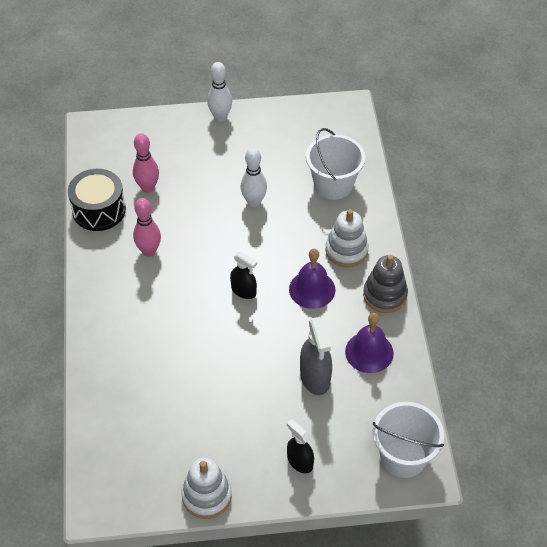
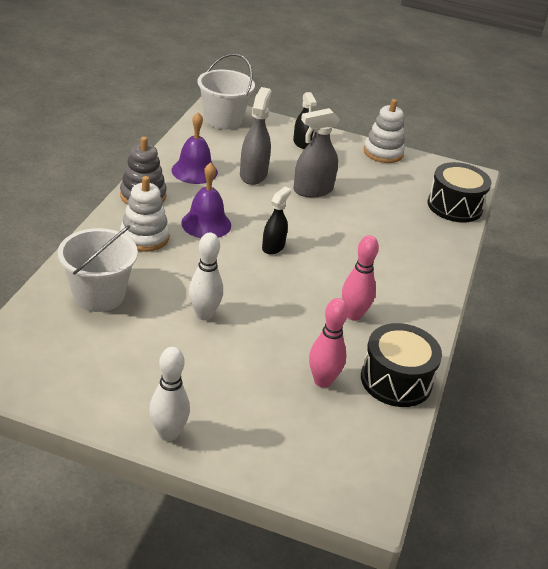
camera: 160 degrees left, 15 degrees down
black spray bottle [230,251,257,299] -> black spray bottle turned 60 degrees clockwise [262,187,291,255]
none -> grey spray bottle [293,108,340,197]
none -> black drum [428,162,491,223]

